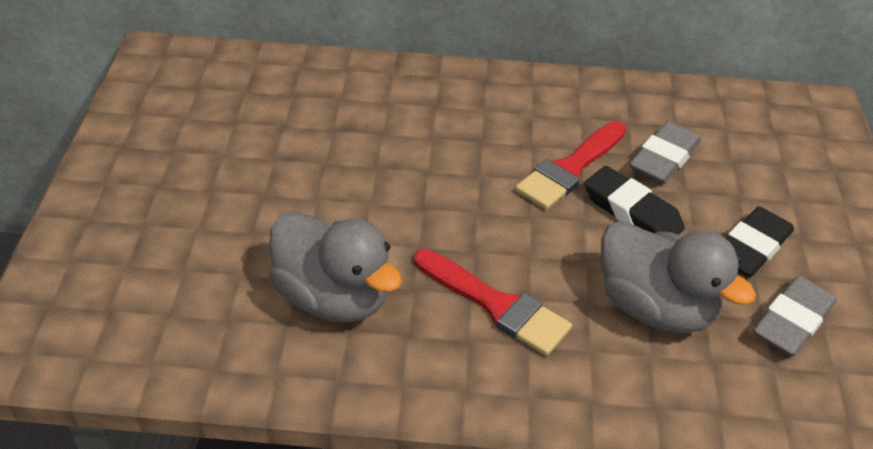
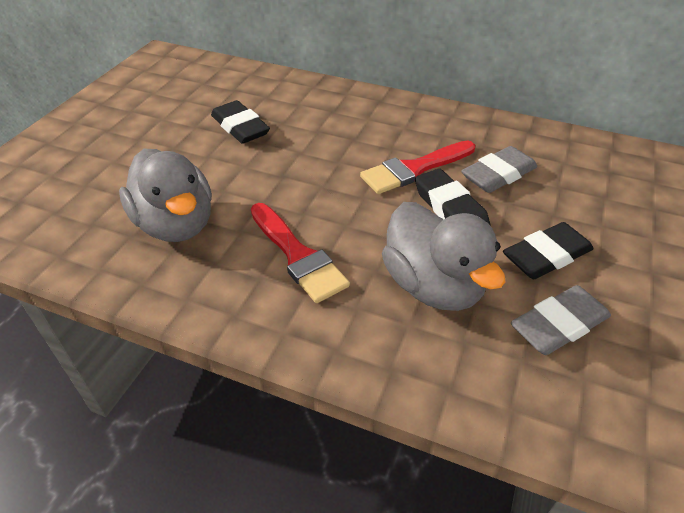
camera: 20 degrees right, 0 degrees up
none -> black eraser [211,100,270,144]

